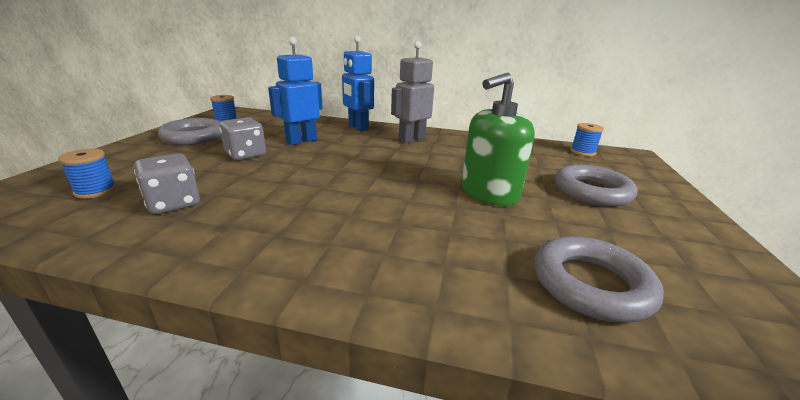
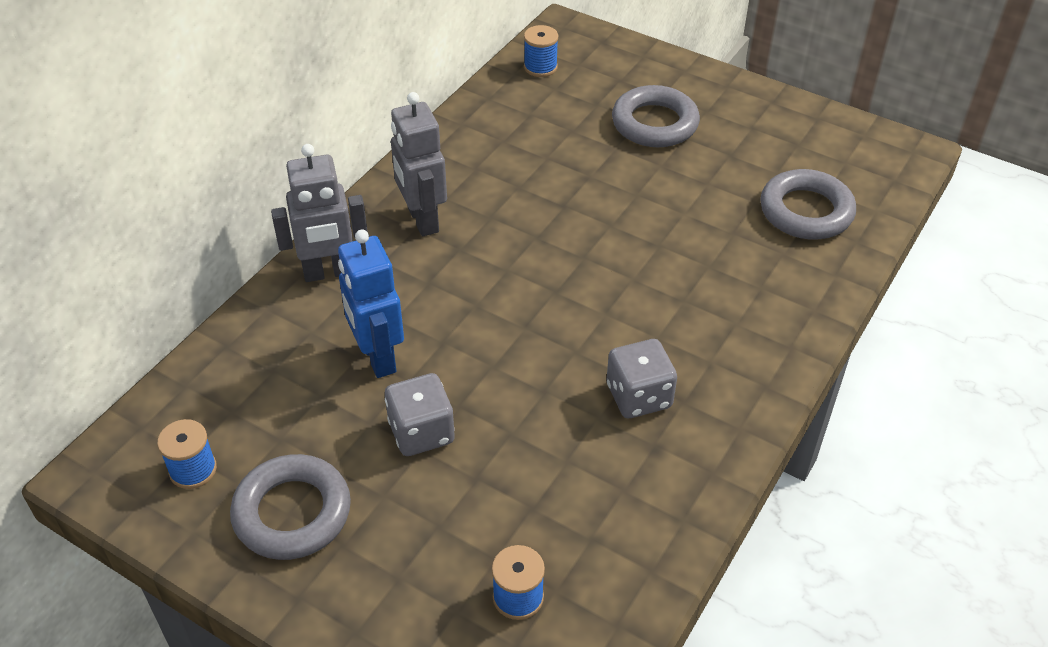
camera: 70 degrees left, 20 degrees up
grey dice [134,153,200,214] -> grey dice moved to [607,339,677,418]
blue robot [342,36,374,131] -> grey robot [271,144,368,282]
green soap dispenser [462,73,535,206] -> none

